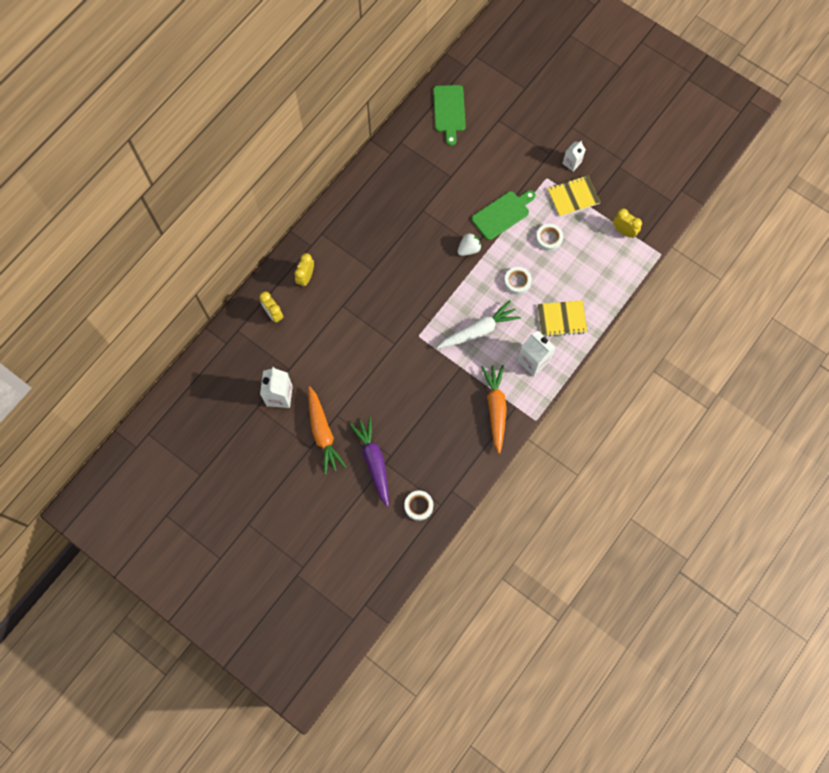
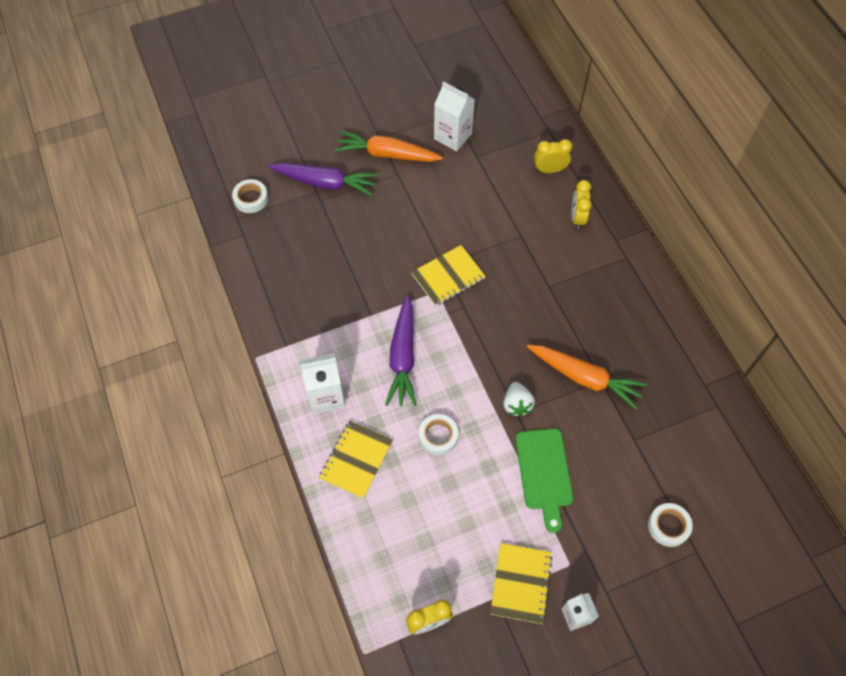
camera: 120 degrees right, 10 degrees down
yellow clock [294,253,314,287] -> yellow clock turned 135 degrees counterclockwise [572,180,592,229]
green cutting board [433,85,466,146] -> none
white carrot [437,300,521,348] -> purple carrot [385,296,417,407]
orange carrot [482,365,507,454] -> orange carrot moved to [527,345,647,409]
white tape [536,224,563,251] -> white tape moved to [648,503,693,547]
none -> yellow notebook [411,245,486,306]

